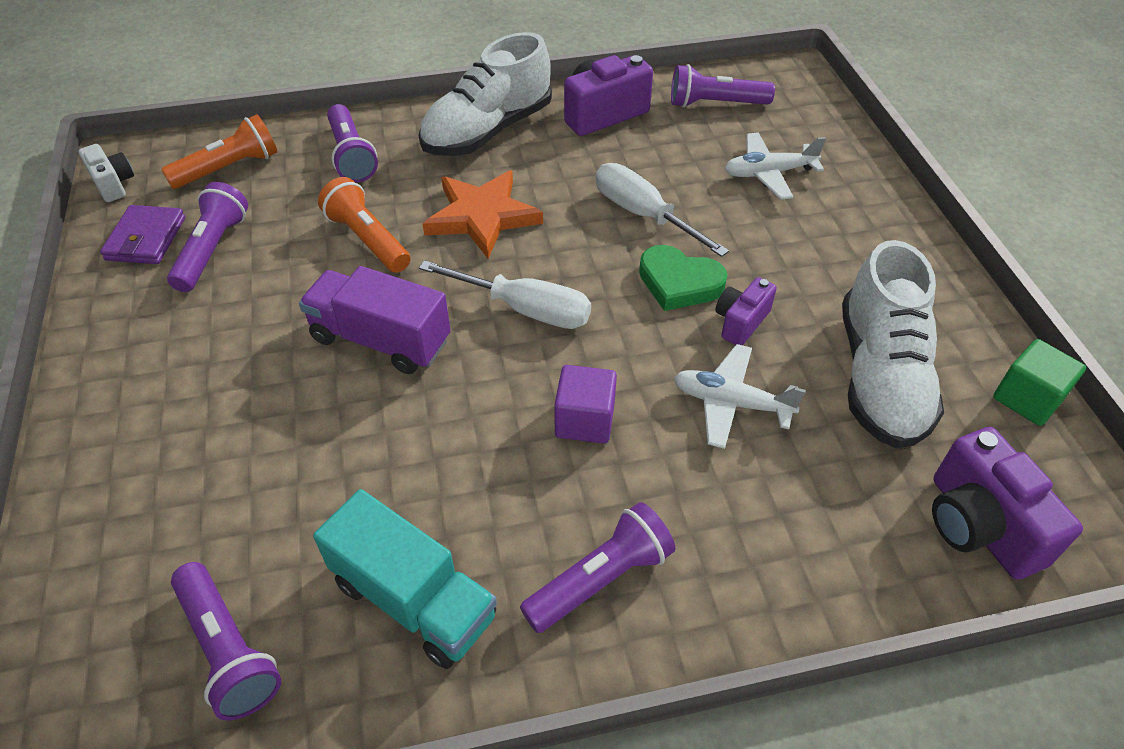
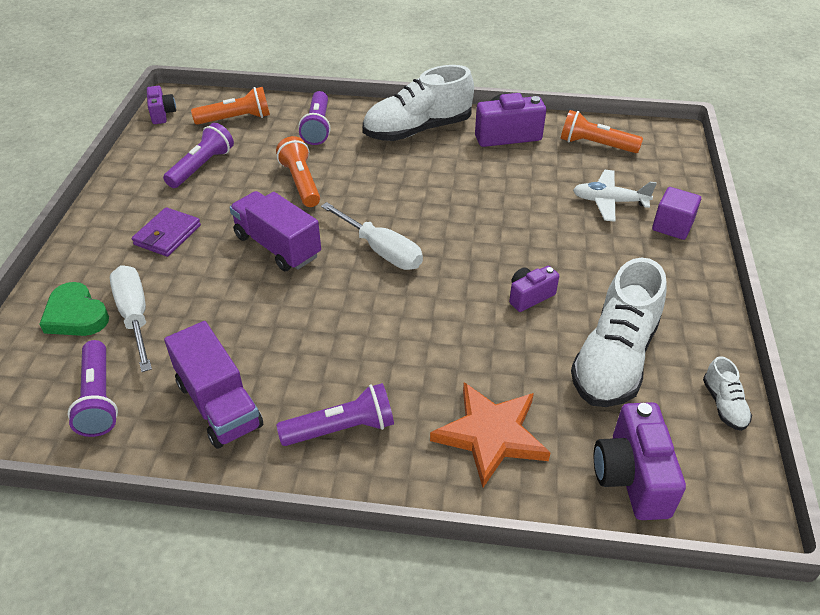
camera: 20 degrees right, 5 degrees down
white camera [79,144,134,202] -> purple camera [147,86,176,124]
purple wallet [100,205,185,264] -> purple wallet moved to [132,207,201,257]
turquoise truck [313,489,497,669] -> purple truck [164,321,263,449]
orange star [423,170,543,259] -> orange star moved to [430,382,551,487]
purple cube [554,365,617,443] -> purple cube moved to [652,187,701,240]
white screwdriver [596,163,729,257] -> white screwdriver moved to [110,265,152,372]
green heart [639,245,728,311] -> green heart moved to [39,282,109,336]
purple flashlight [671,64,775,108] -> orange flashlight [561,110,643,153]
white plane [674,344,806,449] -> none
green cube [993,339,1086,426] -> white shoe [703,356,752,431]

